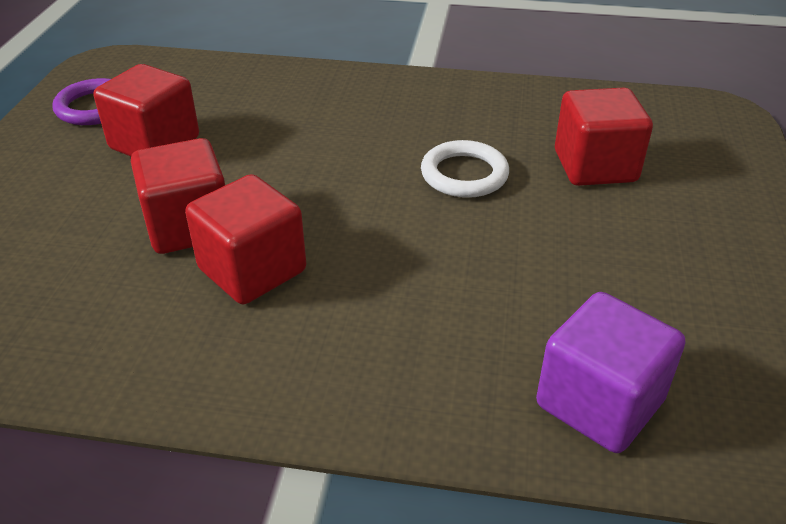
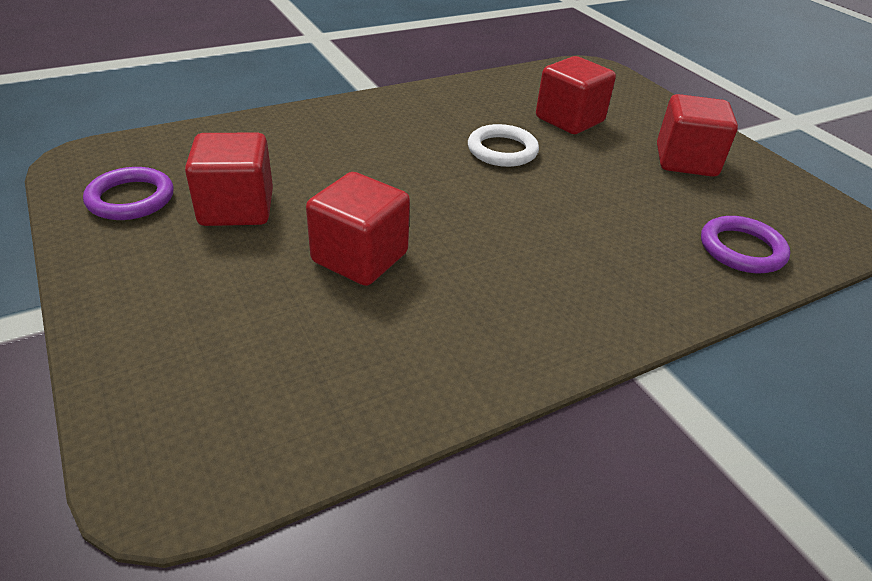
camera: 40 degrees left, 0 degrees up
red cube [185,174,306,304] -> red cube moved to [657,94,738,177]
purple cube [536,292,685,453] -> purple ring [701,216,790,273]

